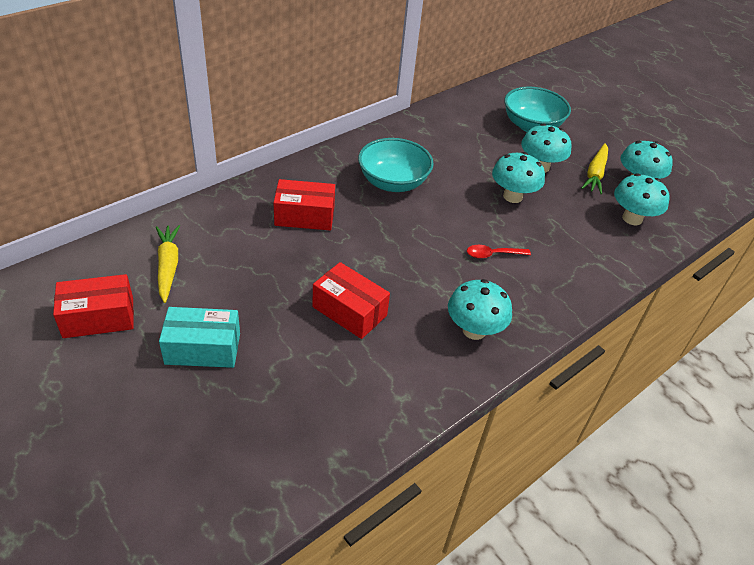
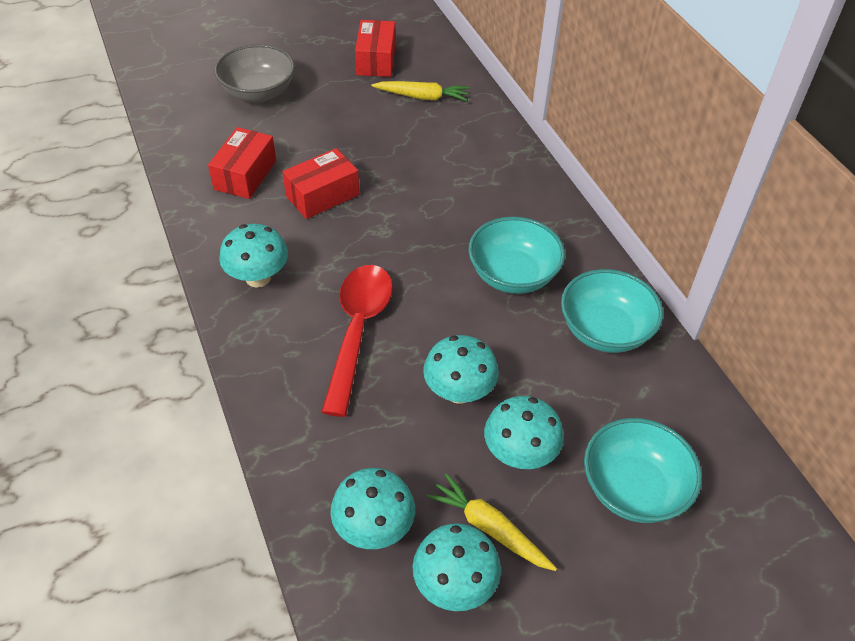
camera: 110 degrees right, 5 degrees up
turquoise box [159,307,240,368] -> none
red box [273,179,335,230] -> red box moved to [208,127,276,199]
red spoon [467,245,531,259] -> red spoon [321,265,393,417], size x2.24
none -> grey bowl [214,44,295,102]
none -> turquoise bowl [561,269,663,353]

